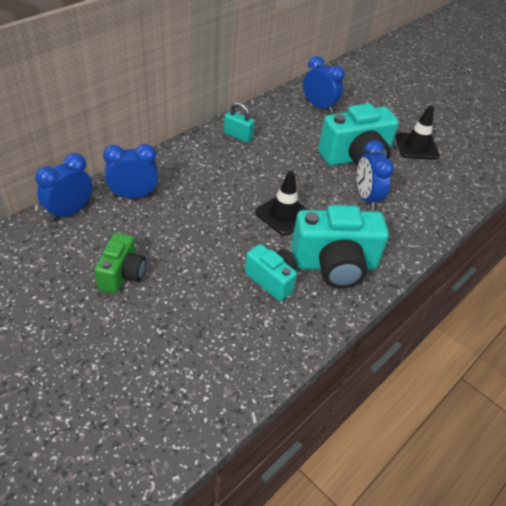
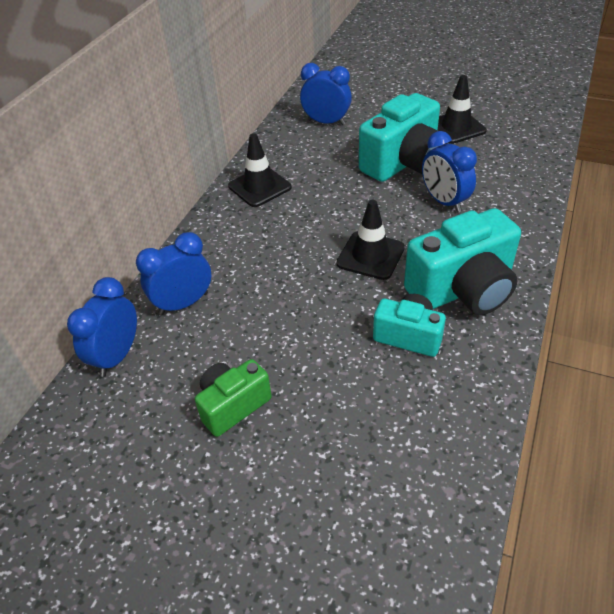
camera: 15 degrees left, 0 degrees up
green camera [94,233,146,293] -> green camera turned 120 degrees counterclockwise [195,359,272,437]
turquoise padlock [224,102,254,143] -> black traffic cone [228,133,292,207]

